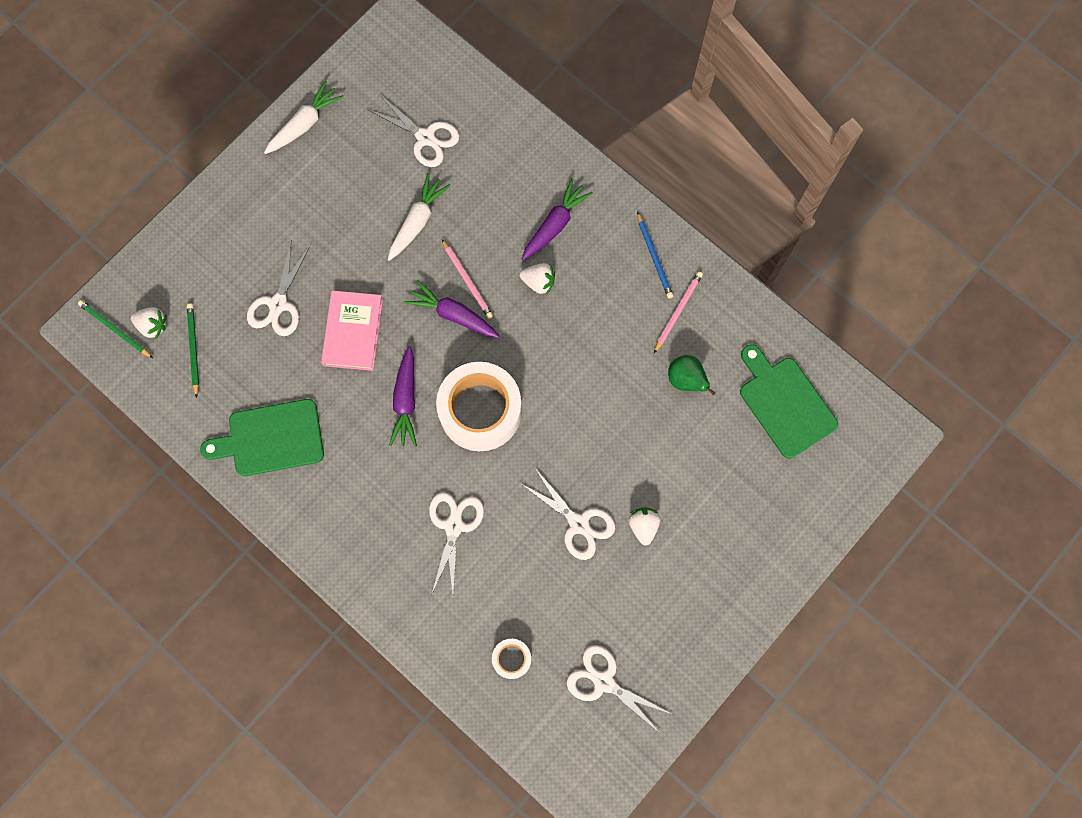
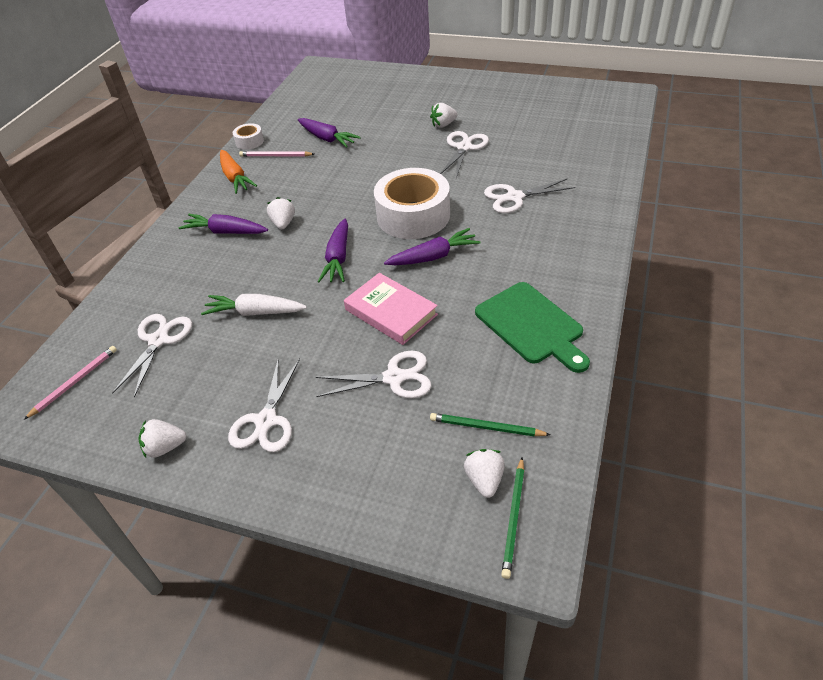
camera: 110 degrees left, 30 degrees down
green pencil [187,303,199,398] -> green pencil turned 45 degrees clockwise [430,413,551,437]
white carrot [264,81,344,154] -> white strawberry [139,419,187,458]
pink book [321,290,383,371] -> pink book turned 60 degrees clockwise [344,273,438,345]
pink pencil [442,239,493,319] -> pink pencil moved to [24,346,117,420]
white tape [492,639,531,679] -> white tape moved to [233,123,264,150]
white scissors [566,645,671,733] -> white scissors moved to [228,358,300,452]
blue pencil [637,212,673,298] -> orange carrot [220,150,257,194]
green pear [668,355,715,395] -> purple carrot [298,118,361,148]
green cutting board [740,344,838,458] -> none

